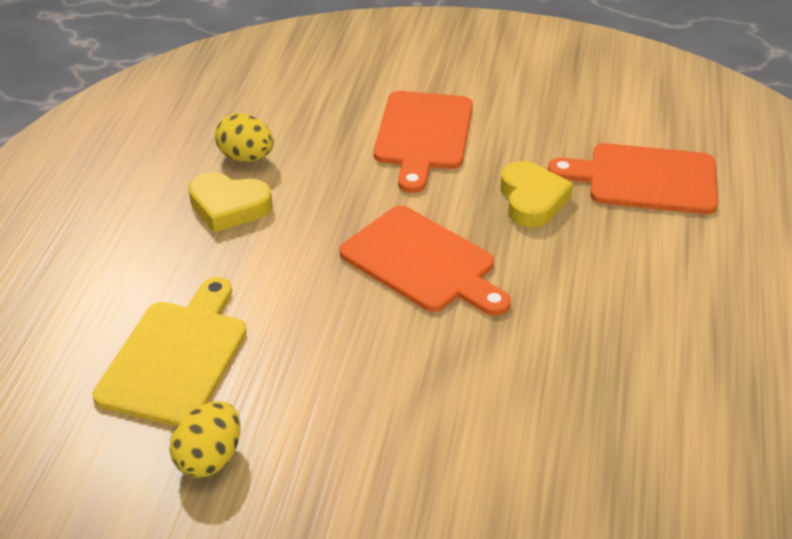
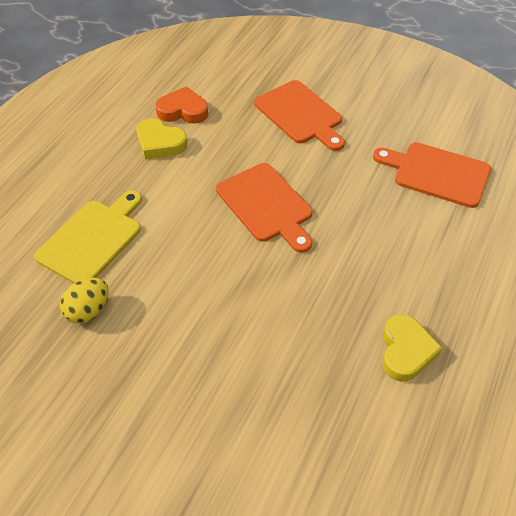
camera: 15 degrees right, 10 degrees up
yellow egg [215,113,274,162] -> orange heart [155,86,208,124]
orange cutting board [374,91,473,193] -> orange cutting board turned 60 degrees counterclockwise [254,80,345,151]
yellow heart [500,161,573,228] -> yellow heart moved to [382,314,442,382]

